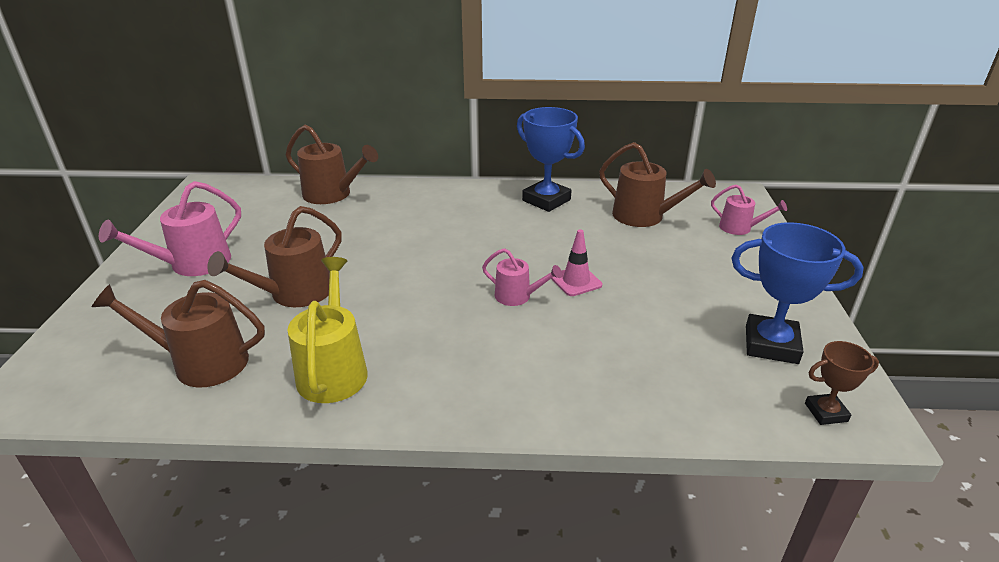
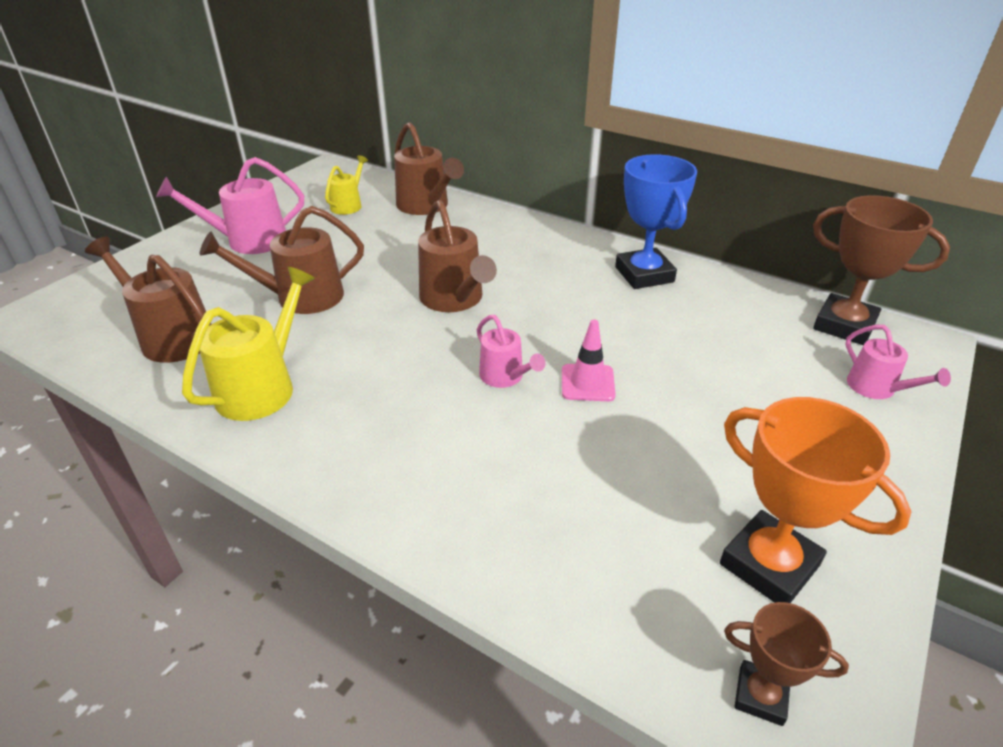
camera: 30 degrees right, 5 degrees up
brown watering can [599,142,716,227] -> brown watering can moved to [418,200,497,312]
blue trophy [732,222,864,364] -> orange trophy [720,397,912,603]
none -> yellow watering can [325,155,368,215]
none -> brown trophy [813,195,950,345]

